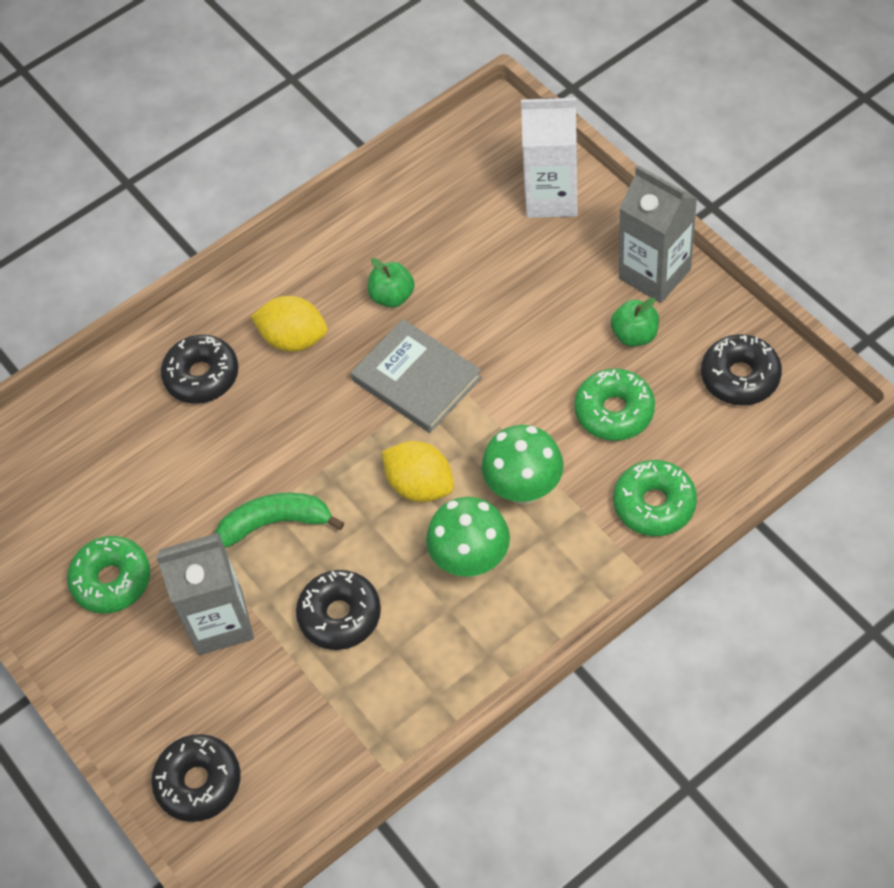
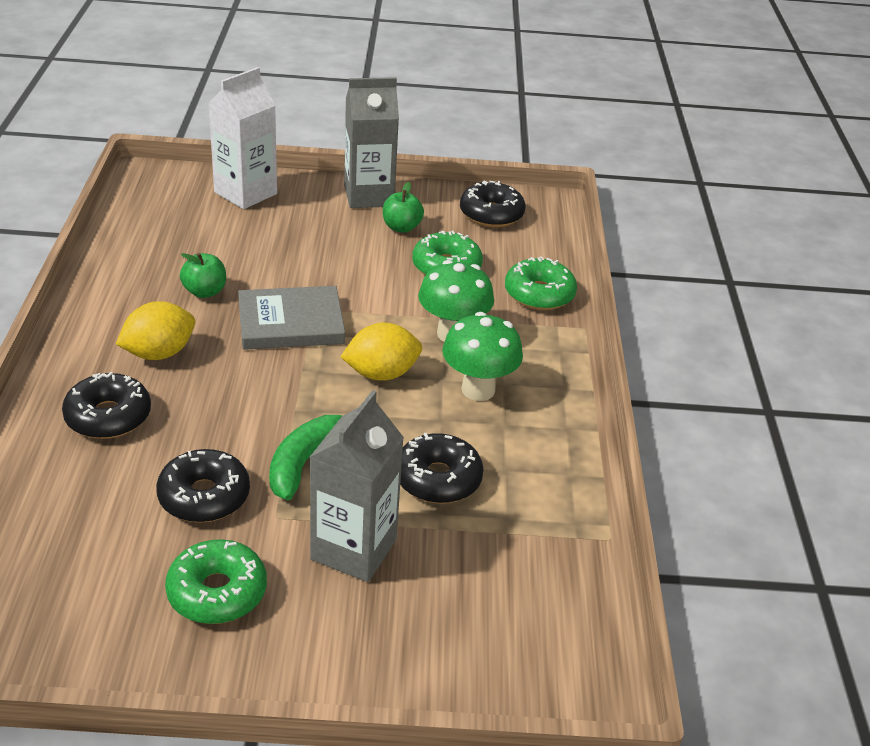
camera: 60 degrees left, 20 degrees down
black donut [151,734,241,822] -> black donut moved to [156,449,250,523]

